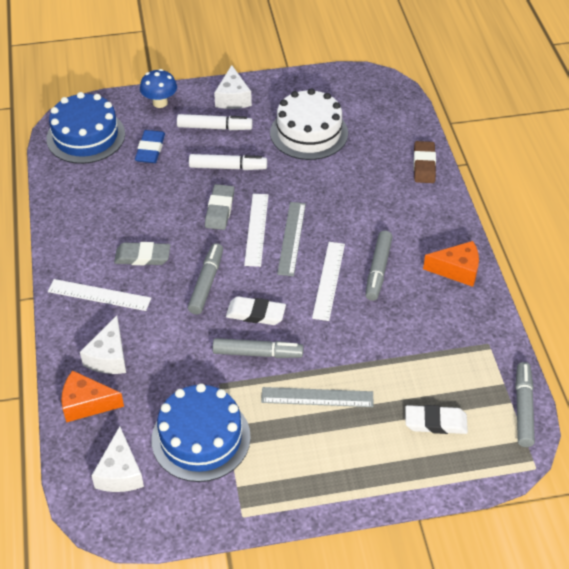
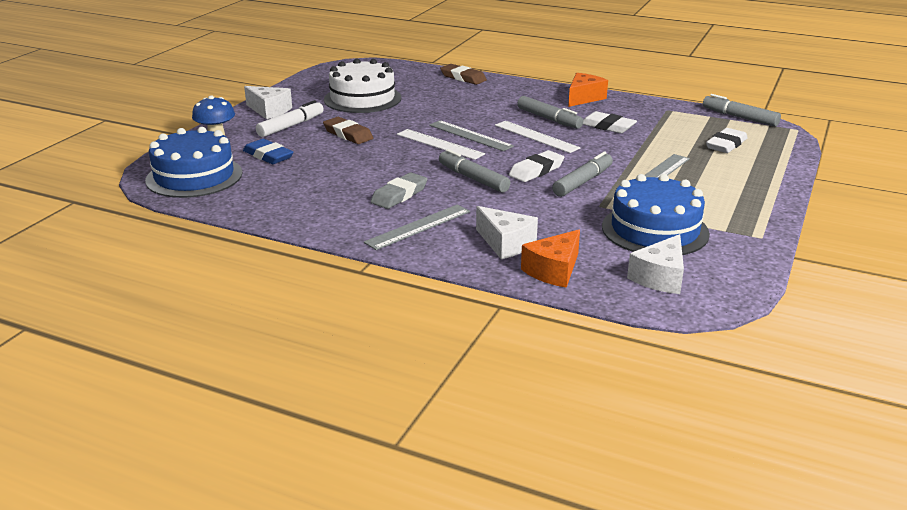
camera: 55 degrees left, 20 degrees down
white ruler [48,279,151,311] -> grey ruler [364,204,470,250]
white cheese [91,426,144,492] -> white cheese turned 90 degrees clockwise [627,234,684,294]
white marker [189,154,267,170] -> brown eraser [323,117,373,144]
grey eraser [205,184,234,230] -> none
none -> white eraser [583,111,637,133]

